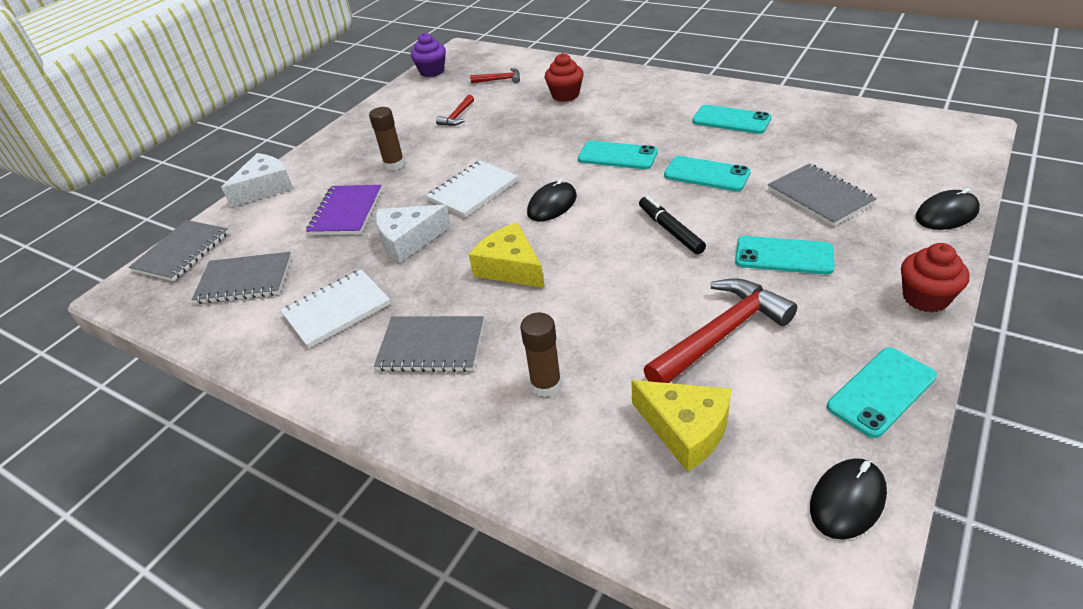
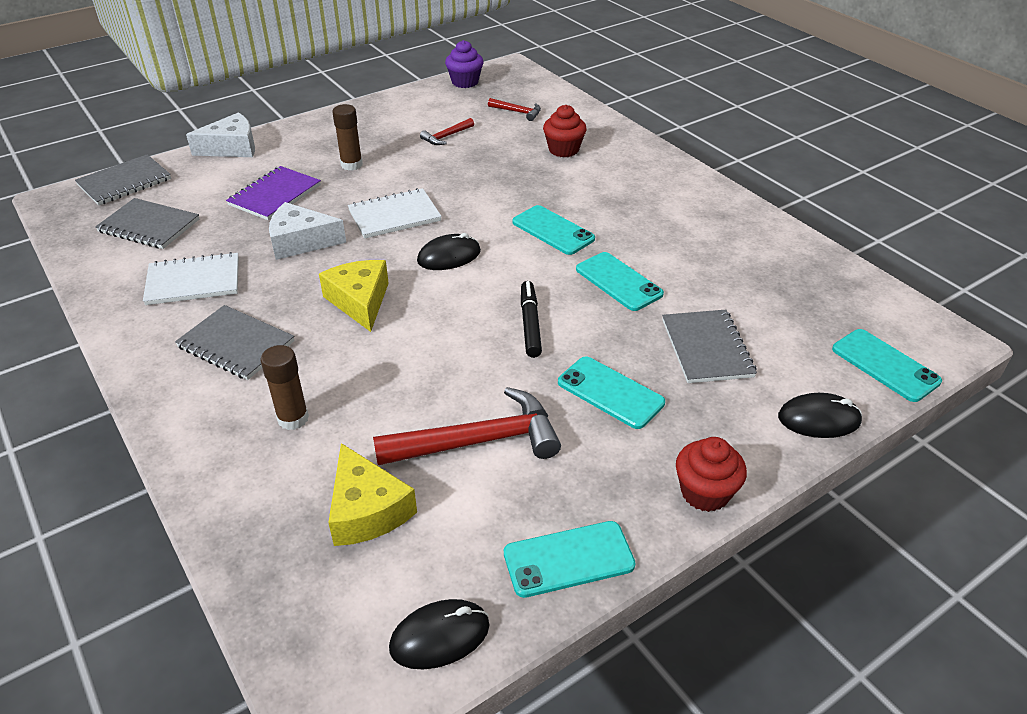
camera: 20 degrees right, 0 degrees up
turquoise phone [692,105,771,134] -> turquoise phone moved to [832,329,942,402]

